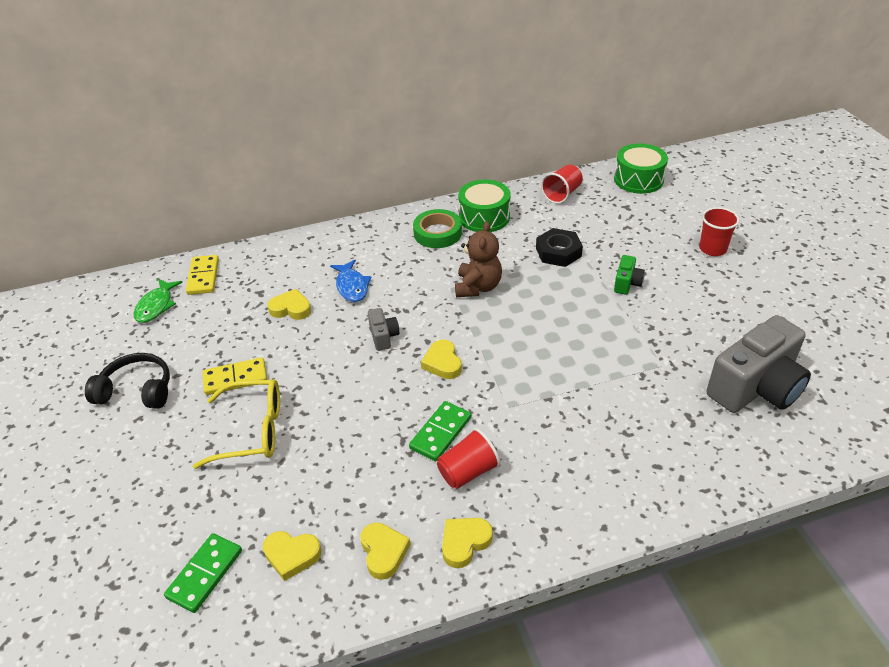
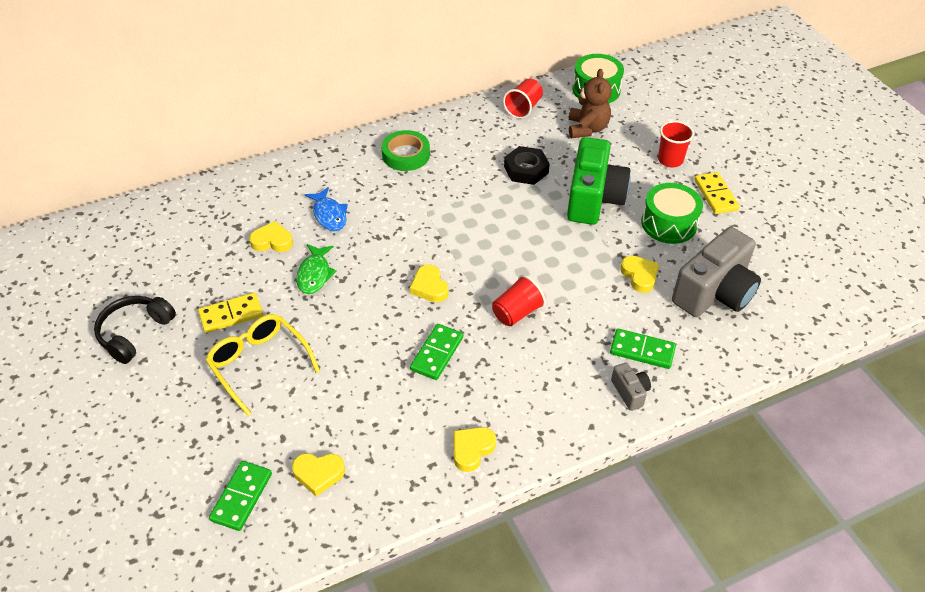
camera: 10 degrees left, 5 degrees up
black headphones [85,353,170,409] -> black headphones turned 60 degrees counterclockwise [94,296,176,364]
green fish [134,278,183,323] -> green fish moved to [296,244,337,294]
yellow domino [186,255,219,295] -> yellow domino moved to [694,172,740,214]
yellow glasses [193,379,280,469] -> yellow glasses turned 120 degrees counterclockwise [205,314,320,416]
yellow heart [361,523,411,580] -> yellow heart moved to [620,255,659,293]
grey camera [368,308,399,351] -> grey camera moved to [611,363,651,411]
red cup [437,428,501,489] -> red cup moved to [492,275,546,326]
brown teddy bear [455,221,502,297] -> brown teddy bear moved to [569,69,612,138]
green drum [458,179,510,232] -> green drum moved to [641,183,703,244]
green camera [614,255,645,295] -> green camera [567,137,631,225], size x2.26
none -> green domino [610,329,676,369]

